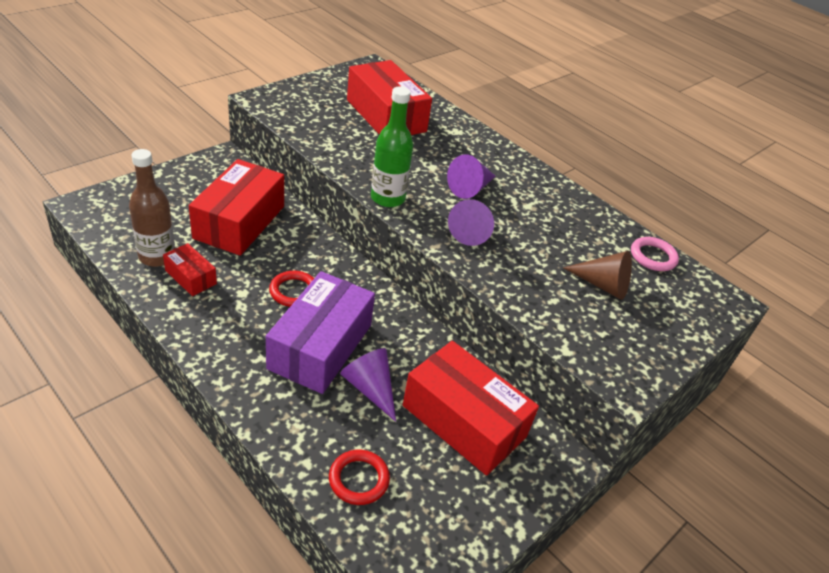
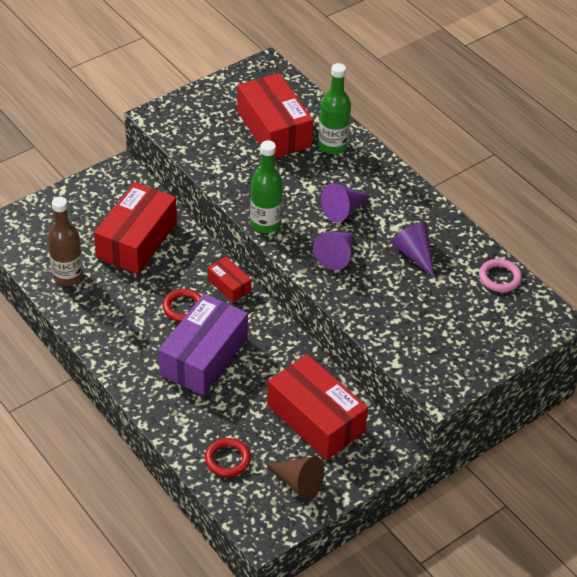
camera: 10 degrees right, 5 degrees up
red box [163,243,217,296] -> red box moved to [208,257,252,303]
purple cone [340,348,396,422] -> purple cone moved to [391,222,434,277]
brown cone [563,251,632,300] -> brown cone moved to [266,456,324,500]
none -> green bottle [318,63,351,154]

